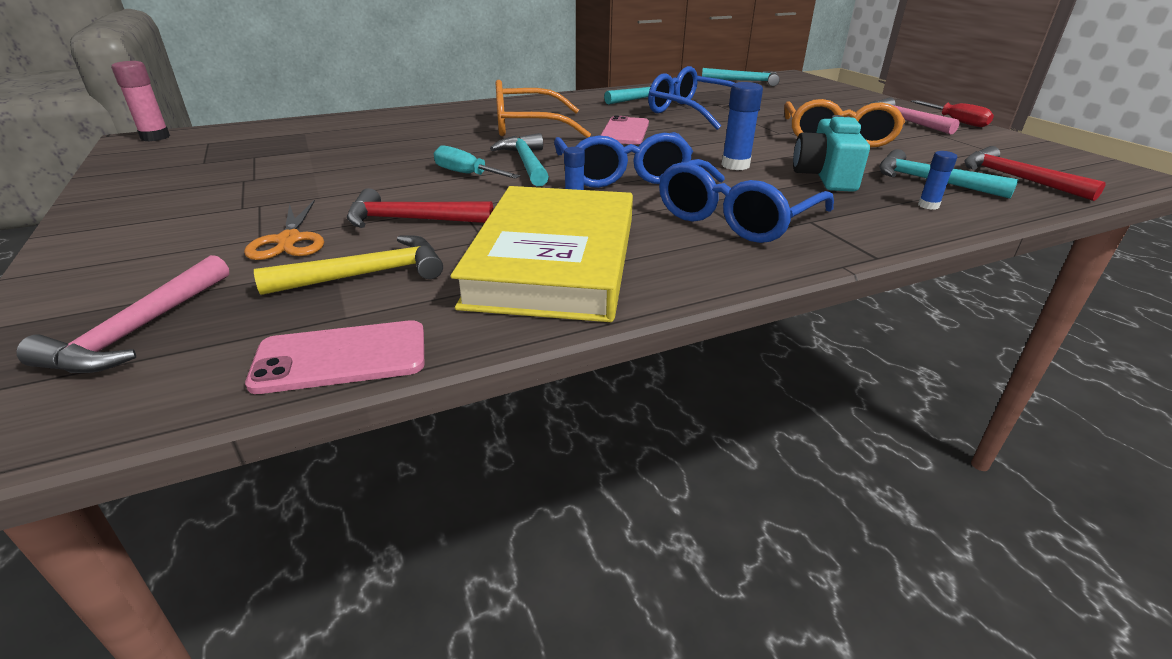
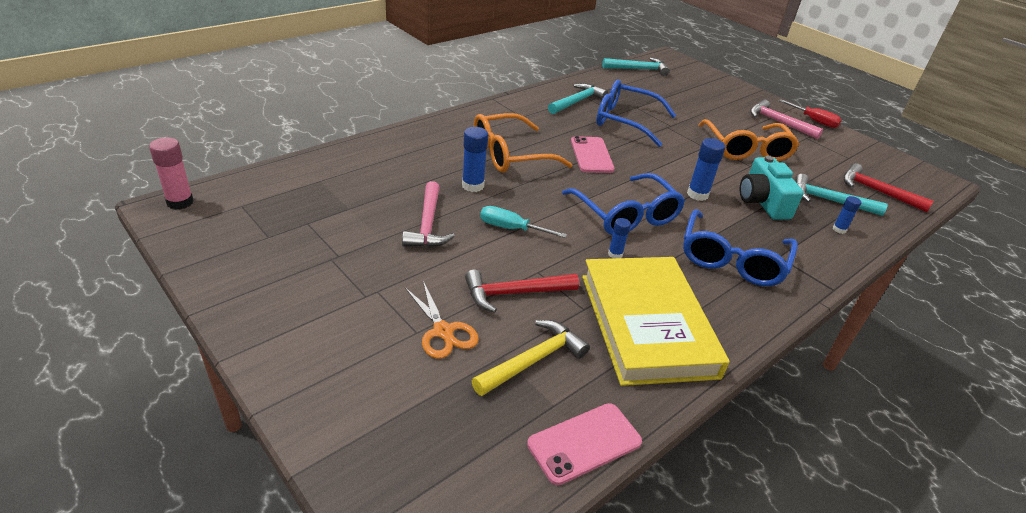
camera: 20 degrees left, 5 degrees up
pink hammer [16,255,229,373] -> pink hammer moved to [402,181,455,247]
turquoise hammer [490,133,549,186] -> none
none -> blue glue stick [462,127,488,192]

